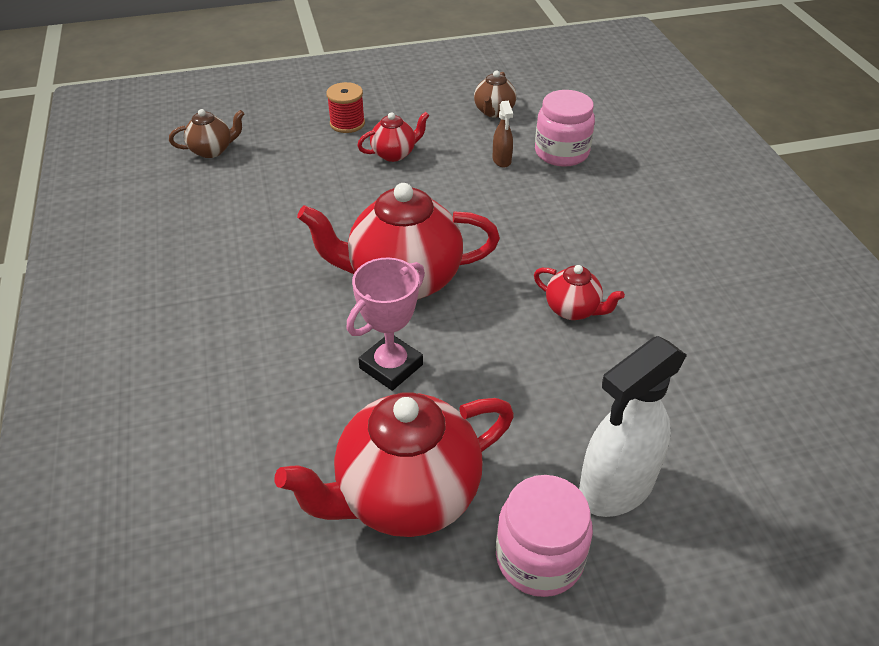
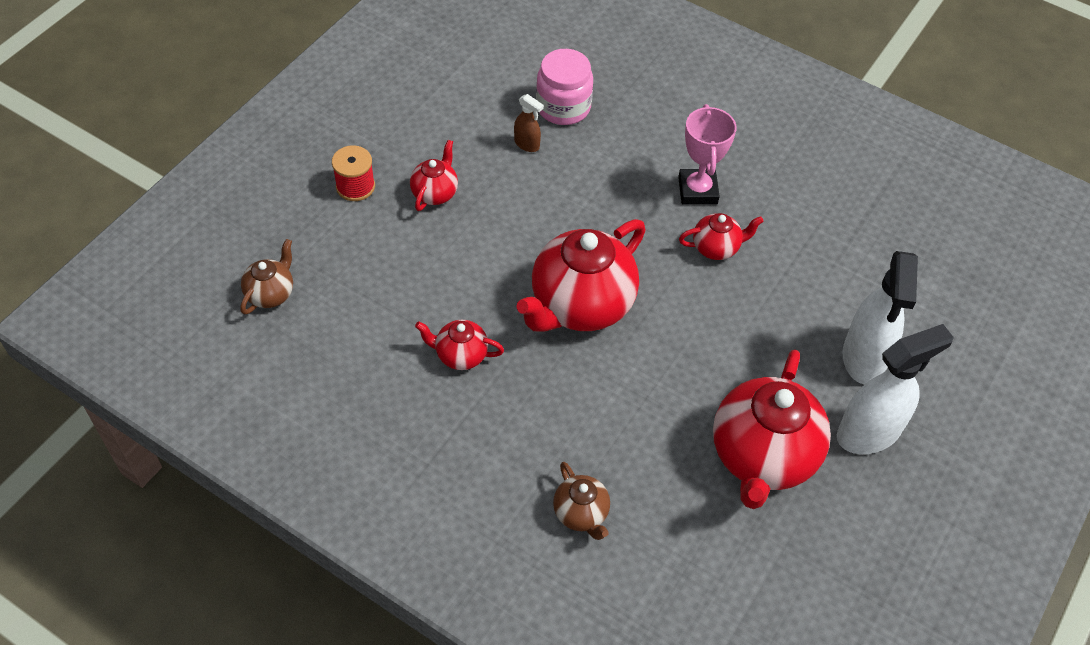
camera: 45 degrees left, 10 degrees up
pink trophy [346,258,425,391] -> pink trophy moved to [678,104,737,205]
brown teapot [474,70,517,118] -> brown teapot moved to [553,462,610,540]
pink jar [496,475,593,597] -> white spray bottle [837,324,954,454]
none -> red teapot [415,320,504,370]

